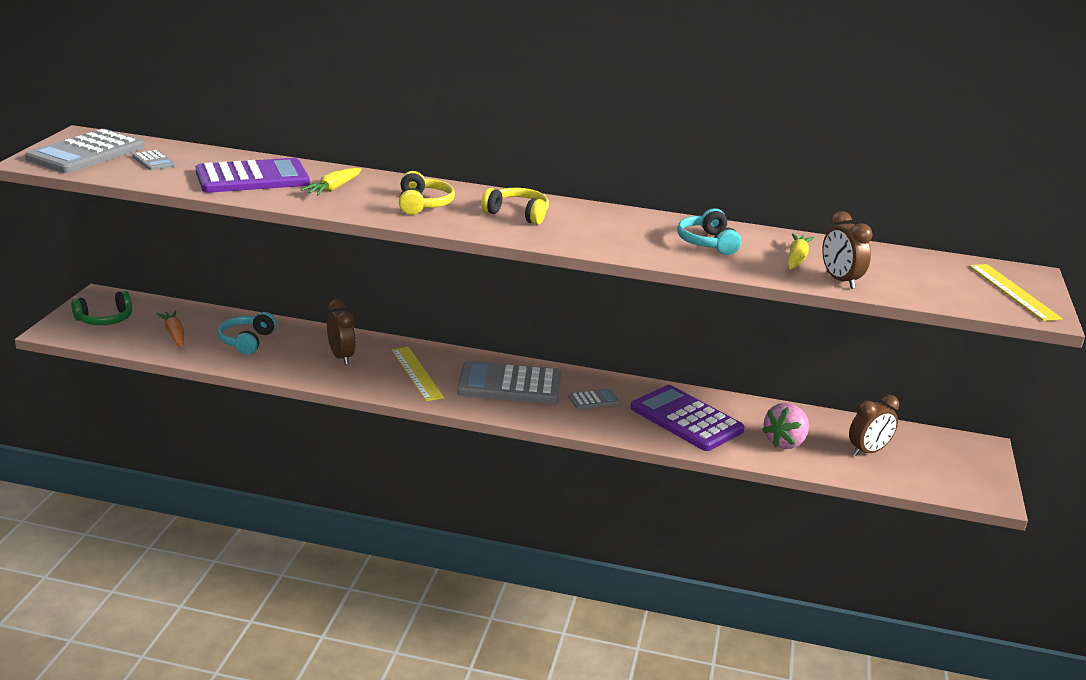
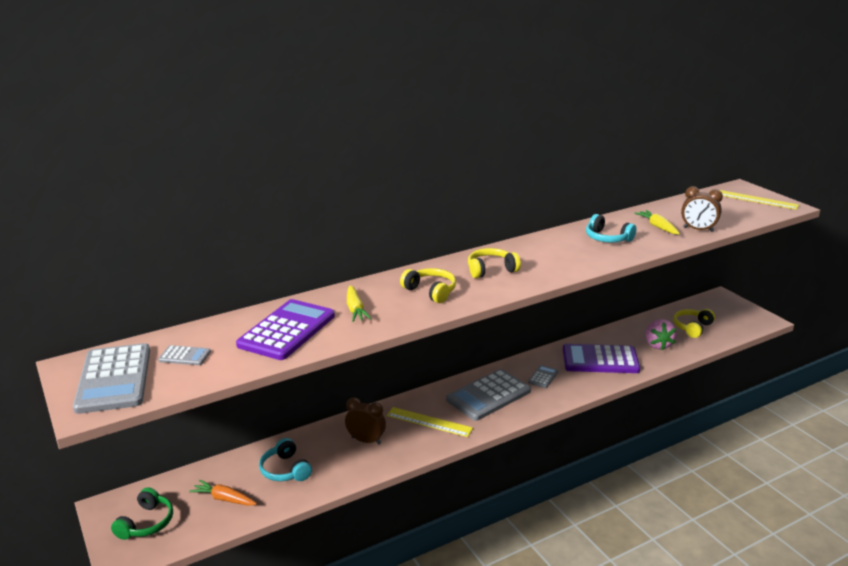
camera: 40 degrees left, 0 degrees up
brown clock [849,395,899,456] -> yellow headphones [673,309,715,338]

